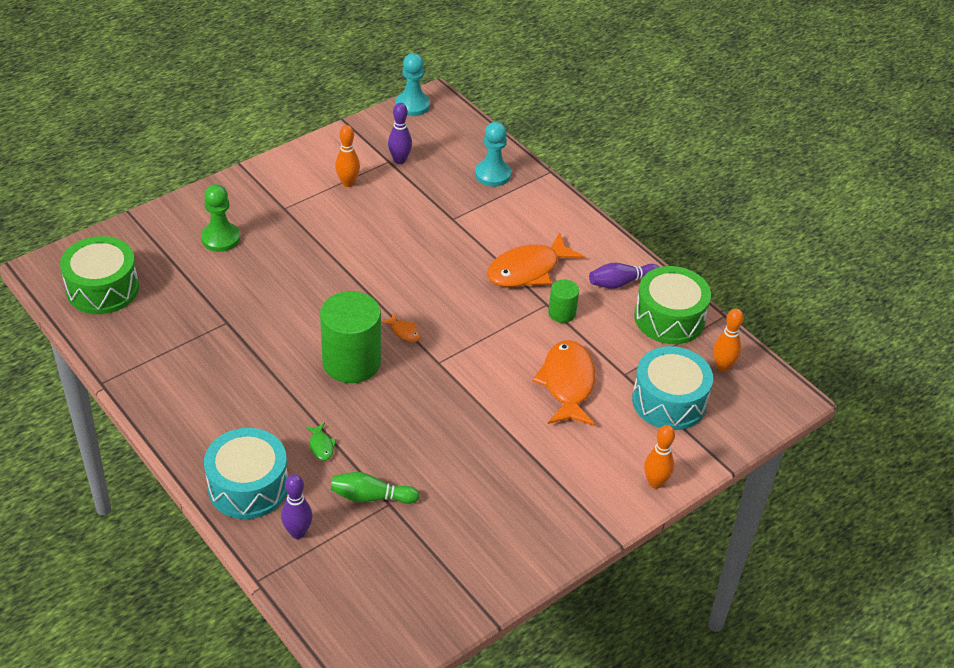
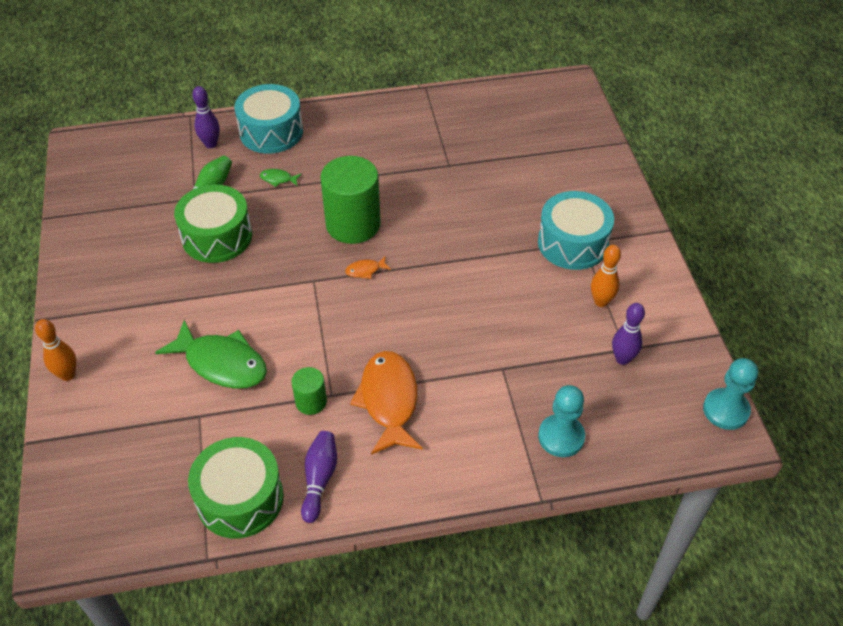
camera: 120 degrees right, 5 degrees up
green drum [60,236,139,314] -> green drum moved to [174,185,252,263]
green pawn [201,184,240,252] -> none
orange fish [532,340,595,426] -> green fish [155,320,267,389]
turquoise drum [632,346,713,430] -> turquoise drum moved to [538,191,614,270]
orange bowling pin [713,309,744,372] -> none

